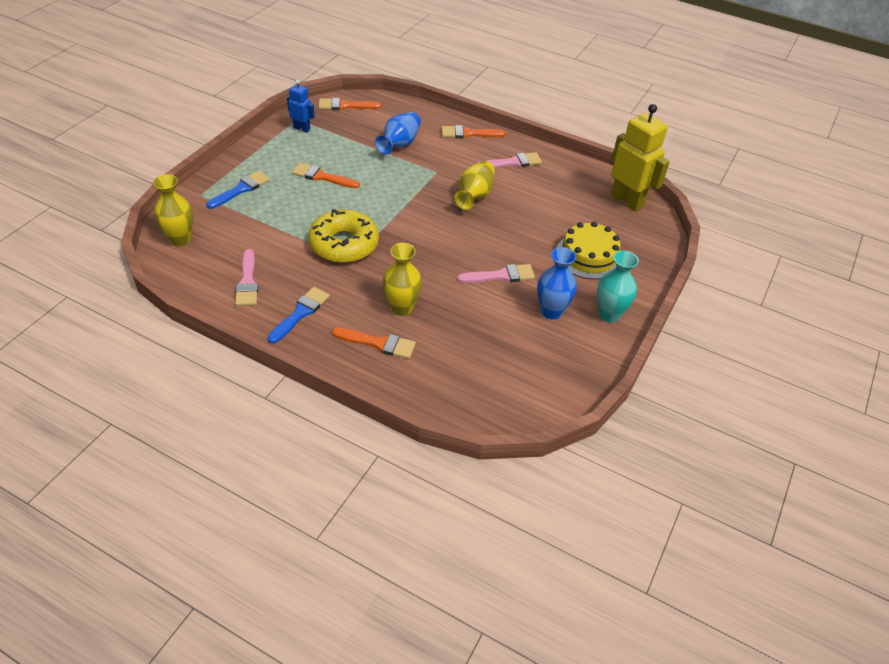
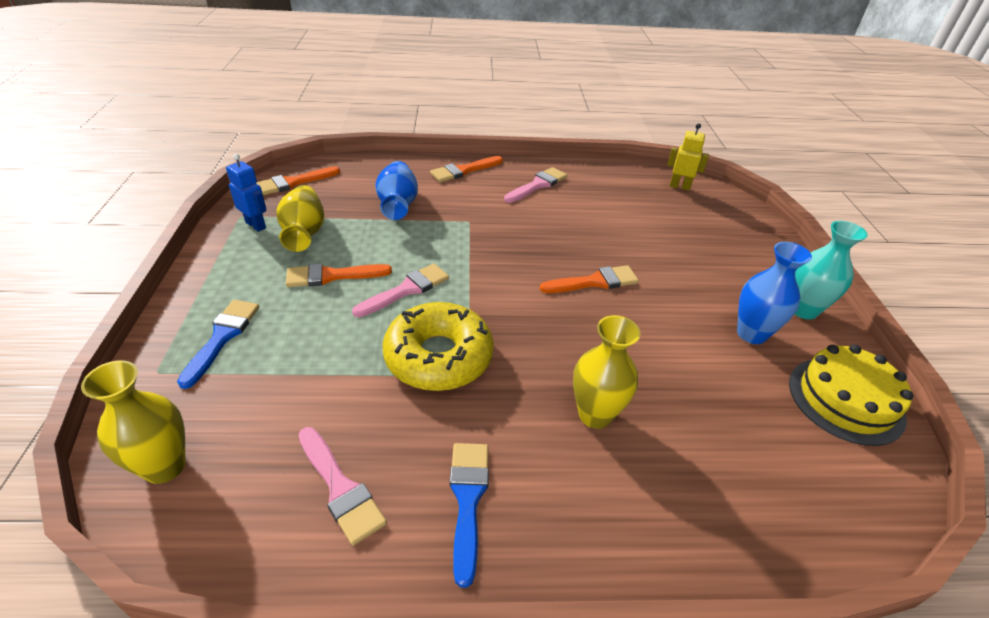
camera: 30 degrees left, 5 degrees down
blue robot [287,80,315,133] -> blue robot turned 45 degrees clockwise [226,154,266,232]
orange brush [332,328,416,359] -> orange brush moved to [540,265,639,293]
yellow vase [454,161,495,210] -> yellow vase moved to [276,185,324,252]
pink brush [457,264,535,283] -> pink brush moved to [352,264,449,317]
yellow cake [557,221,621,279] -> yellow cake moved to [789,345,913,446]
yellow robot [611,104,670,212] -> yellow robot [668,123,709,191], size x0.53

